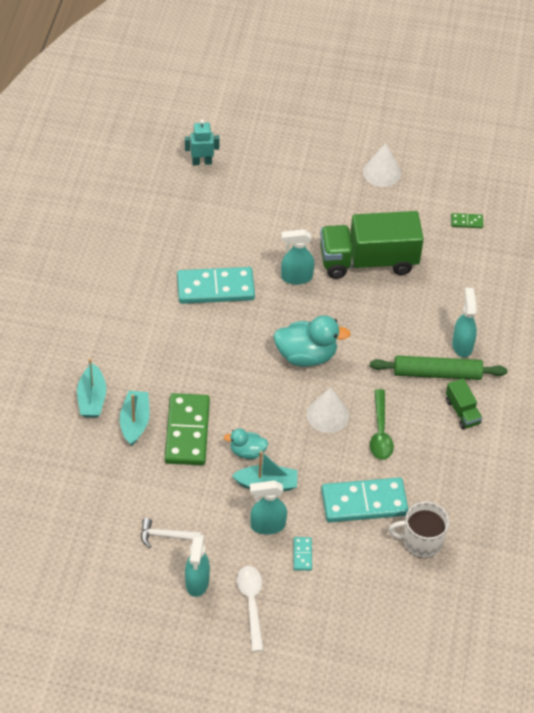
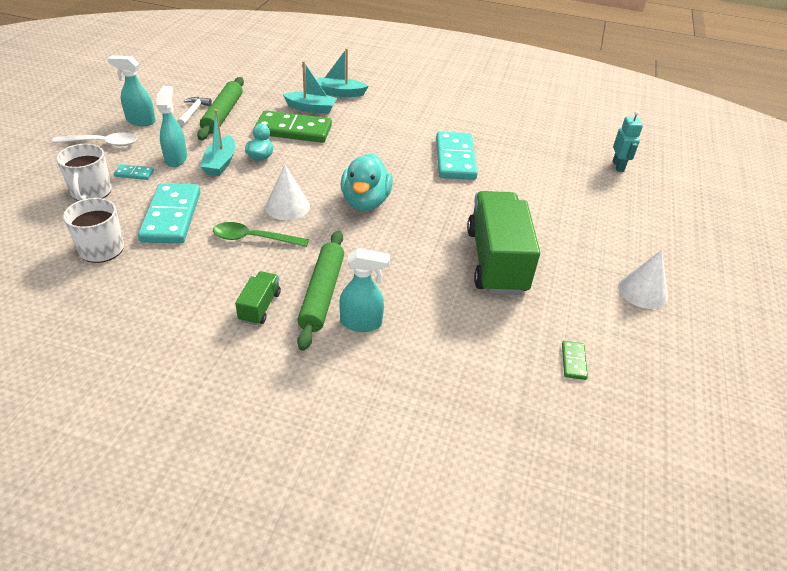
camera: 95 degrees right, 10 degrees down
turquoise spray bottle [281,229,314,285] -> none
green truck [446,378,482,429] -> green truck turned 120 degrees clockwise [235,271,281,325]
none -> white mug [56,144,112,201]
none -> green rolling pin [197,77,244,140]

